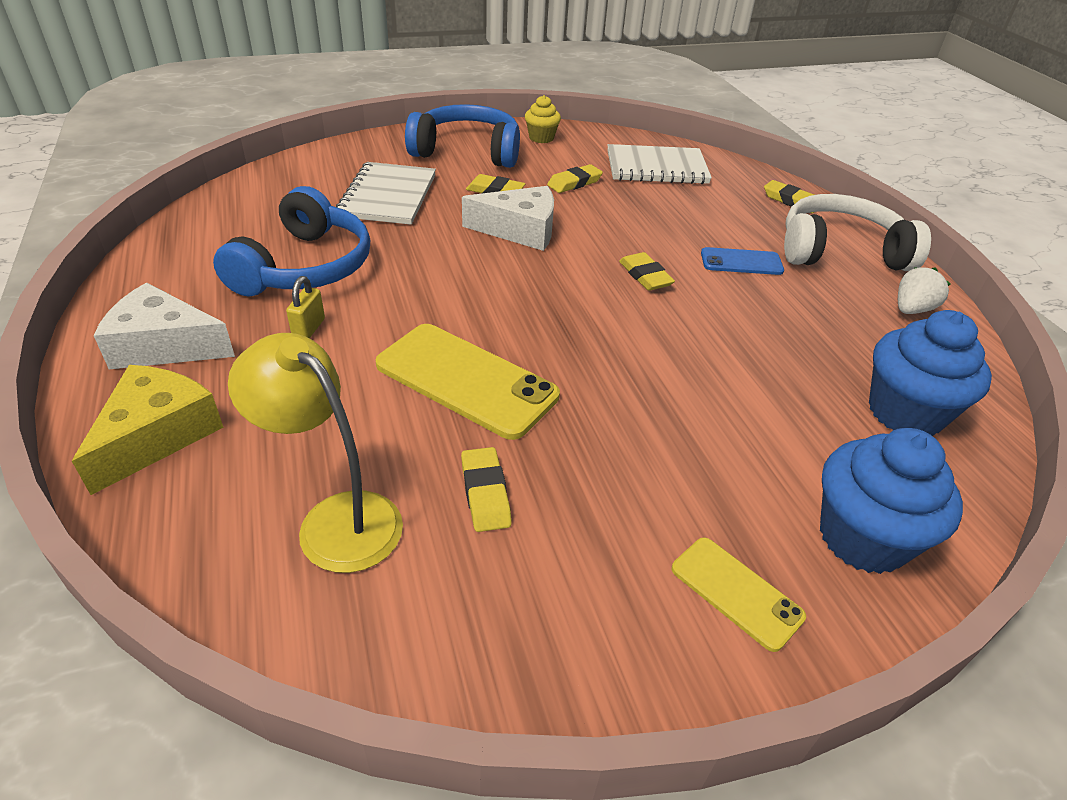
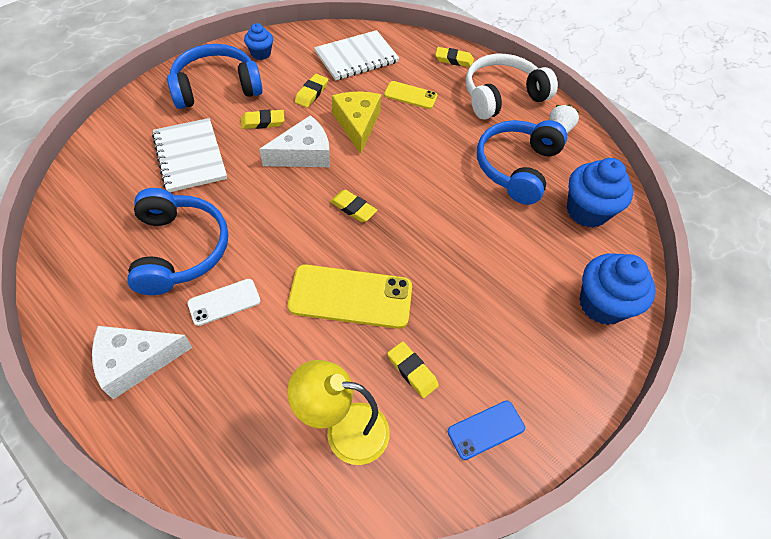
camera: 30 degrees left, 15 degrees up
yellow cheese [72,365,223,495] -> yellow cheese moved to [332,92,381,154]
yellow padlock [286,276,325,339] -> white phone [187,279,260,326]
yellow cupcake [525,95,561,143] -> blue cupcake [244,23,273,60]
yellow eraser [619,252,675,291] -> yellow eraser moved to [330,190,377,222]
yellow phone [671,537,806,652] -> yellow phone moved to [384,81,437,109]
blue phone [701,247,784,275] -> blue phone moved to [448,401,525,460]
none -> blue headphones [477,120,567,205]

